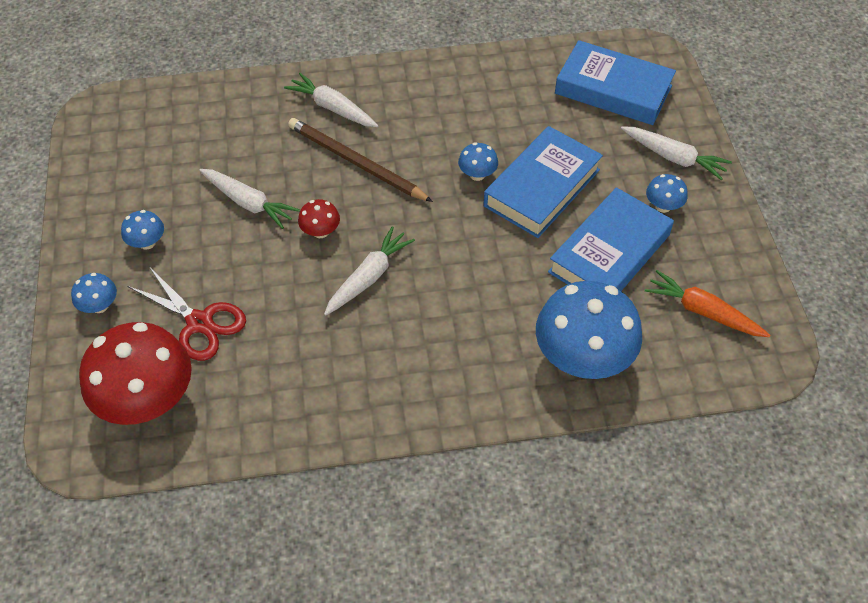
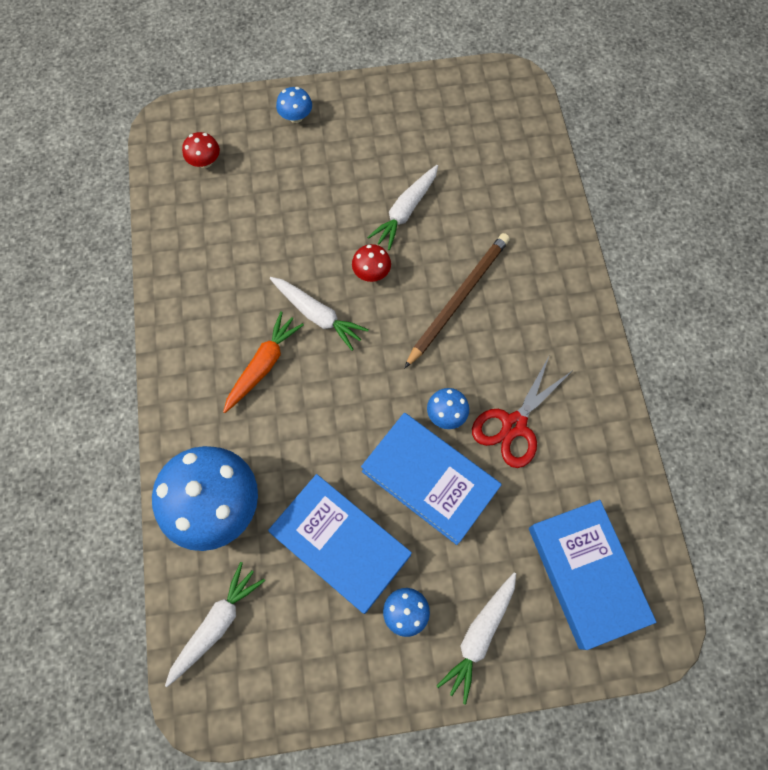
camera: 90 degrees right, 15 degrees up
red mushroom [79,322,192,425] -> red mushroom [182,132,220,168], size x0.44
blue mushroom [121,210,164,250] -> none
red scissors [128,268,246,361] -> red scissors moved to [472,357,572,468]
white carrot [284,73,379,127] -> white carrot moved to [165,562,265,687]
blue book [555,40,676,125] -> blue book turned 45 degrees counterclockwise [529,500,656,650]
orange carrot [645,270,770,337] -> orange carrot moved to [223,311,304,413]

